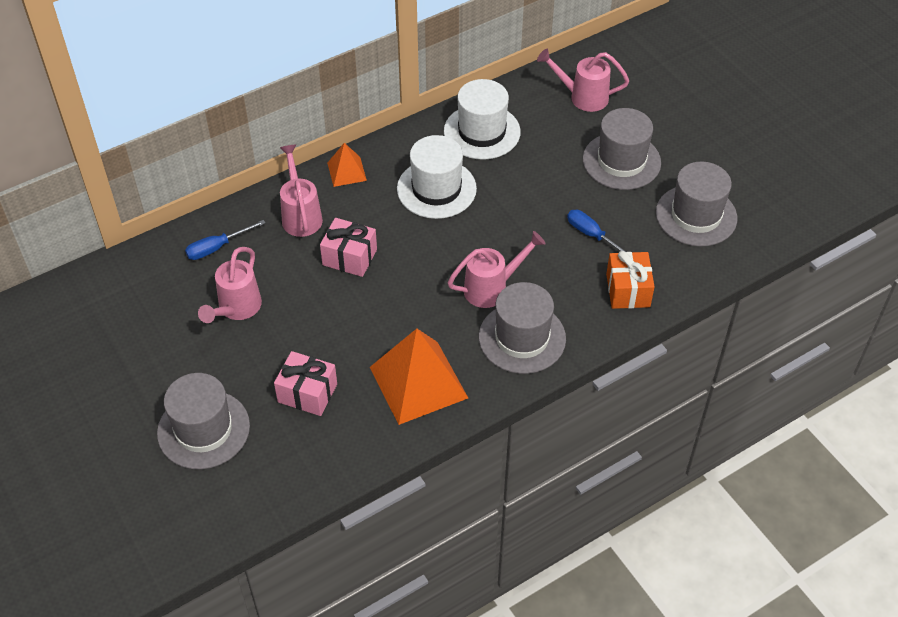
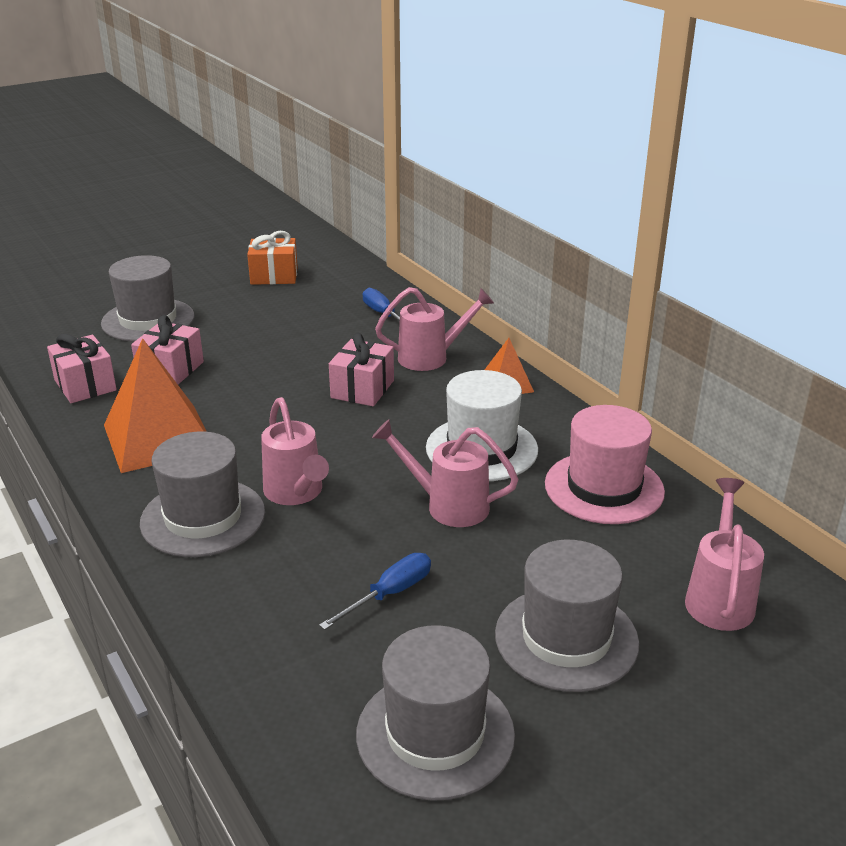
camera: 90 degrees right, 20 degrees down
pink watering can [198,247,262,323] -> pink watering can moved to [372,419,518,527]
white hat [444,79,521,160] -> pink hat [545,405,665,524]
orange gift [606,251,655,309] -> orange gift moved to [247,231,298,285]
none -> pink gift [47,334,117,403]

